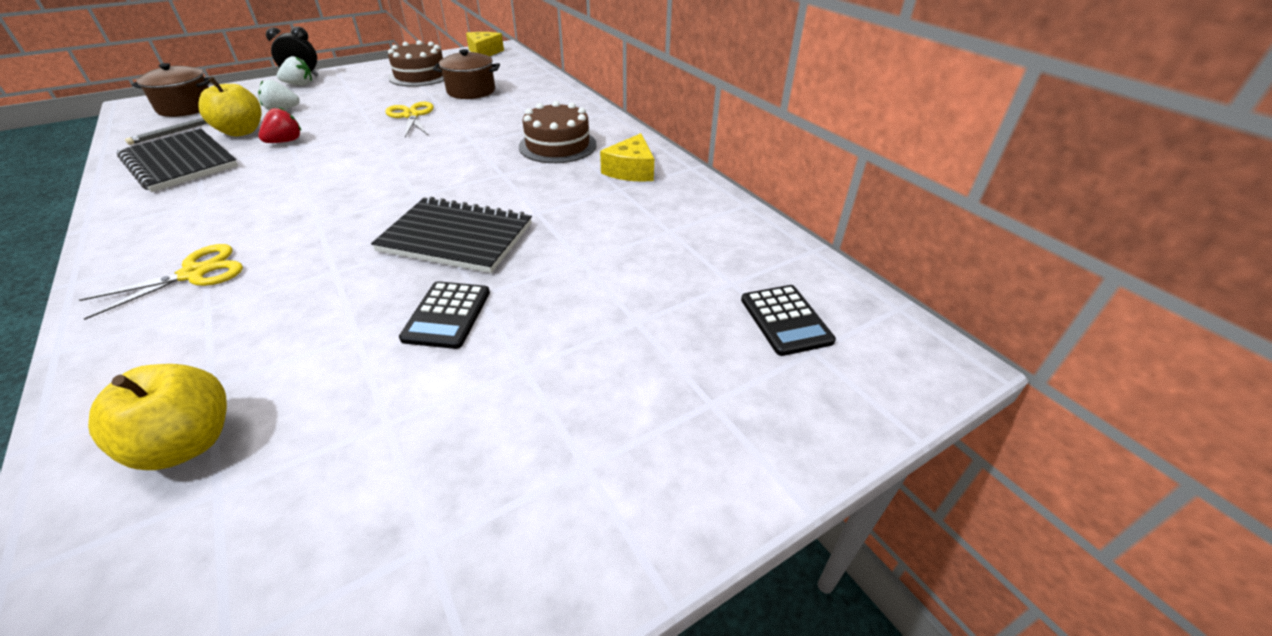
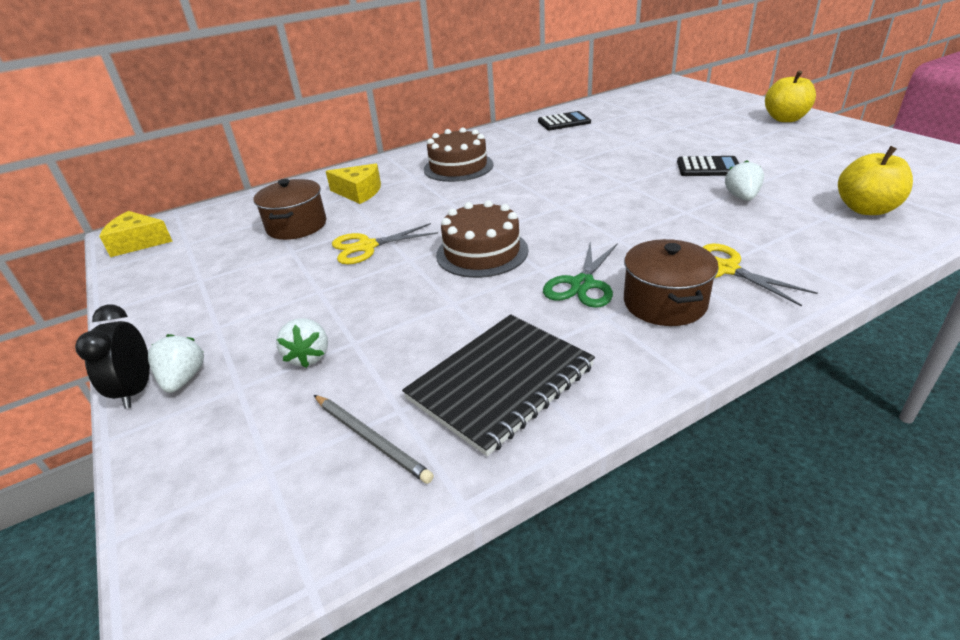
camera: 85 degrees left, 5 degrees down
brown pot [132,63,212,117] -> brown pot moved to [624,239,719,326]
yellow apple [198,77,261,137] -> yellow apple moved to [765,70,816,122]
red strawberry [258,107,301,143] -> none
black notebook [371,197,532,273] -> none
brown cake [388,40,444,87] -> brown cake moved to [436,200,528,278]
yellow cheese [600,133,654,182] -> yellow cheese moved to [326,164,381,204]
black calculator [741,285,836,356] -> black calculator moved to [538,111,591,131]
none -> green scissors [543,241,618,308]
none -> white strawberry [725,160,764,201]

